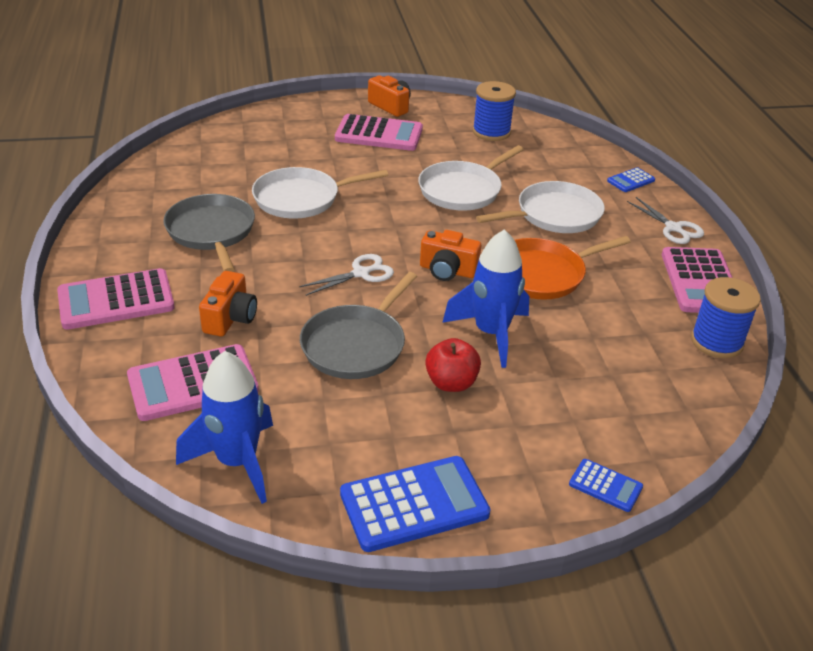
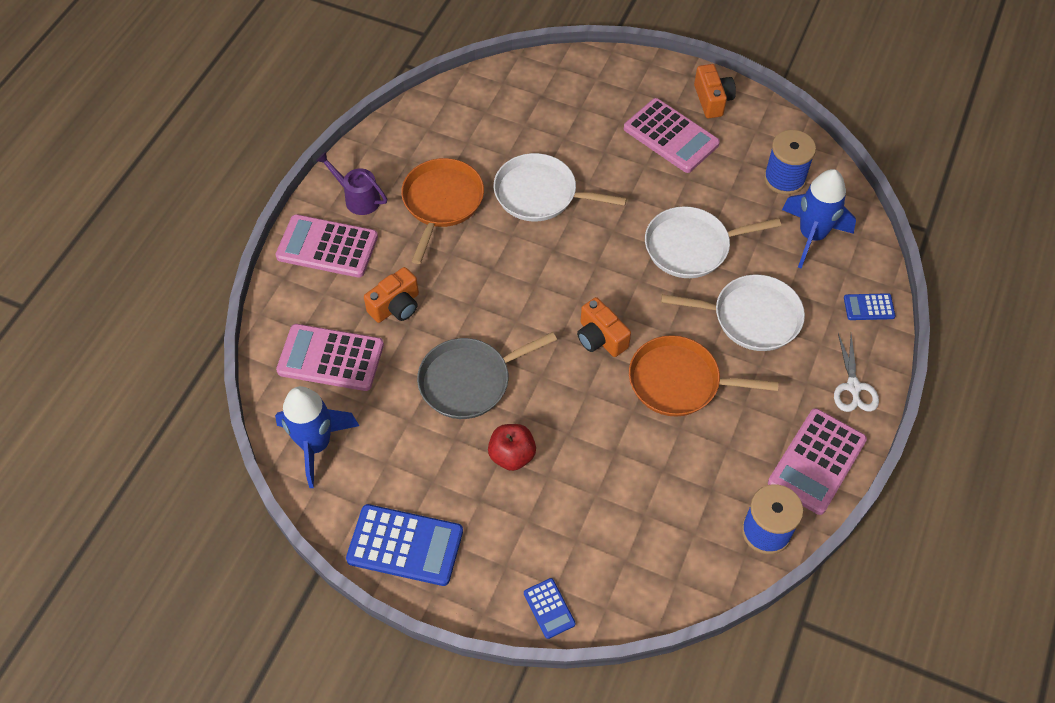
camera: 35 degrees right, 20 degrees up
grey pan [163,194,255,272] -> orange pan [401,158,484,264]
white scissors [299,254,394,296] -> none
blue rocket [442,229,529,368] -> blue rocket moved to [782,169,856,269]
none -> purple watering can [316,152,387,215]

